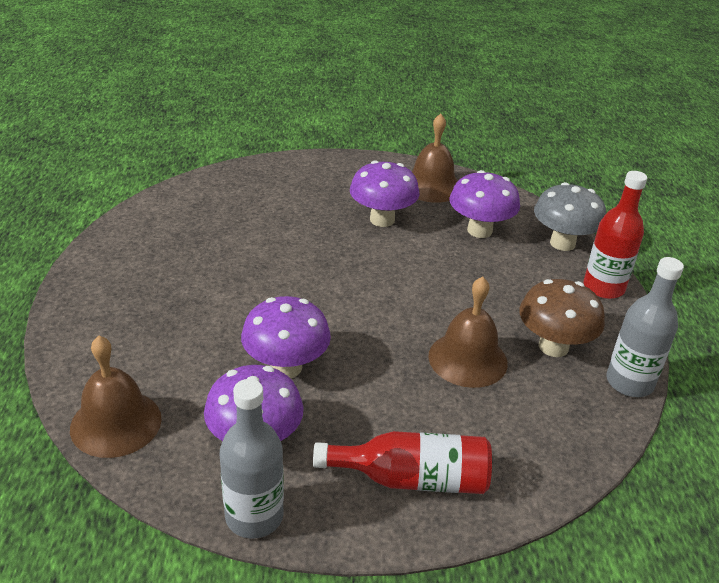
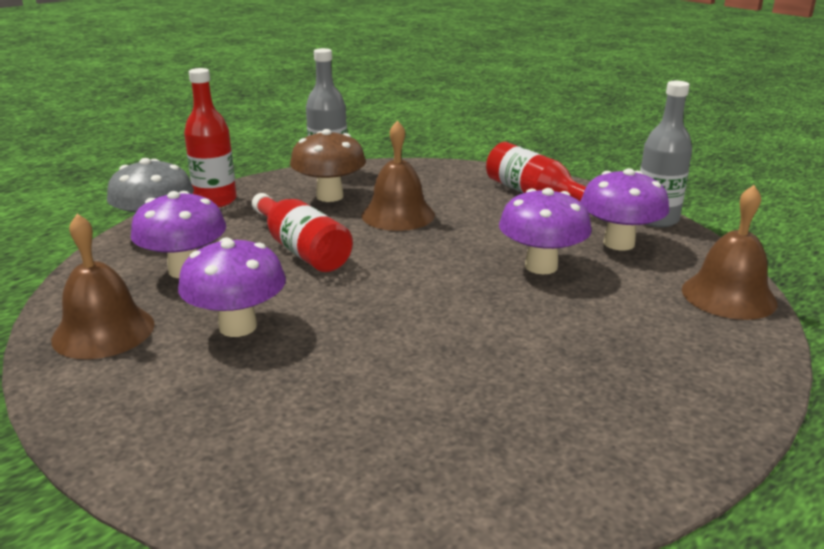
camera: 130 degrees left, 10 degrees down
none -> red bottle [252,193,353,272]

